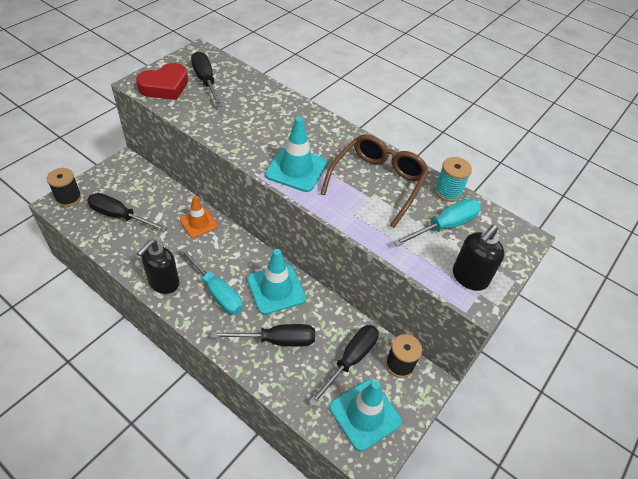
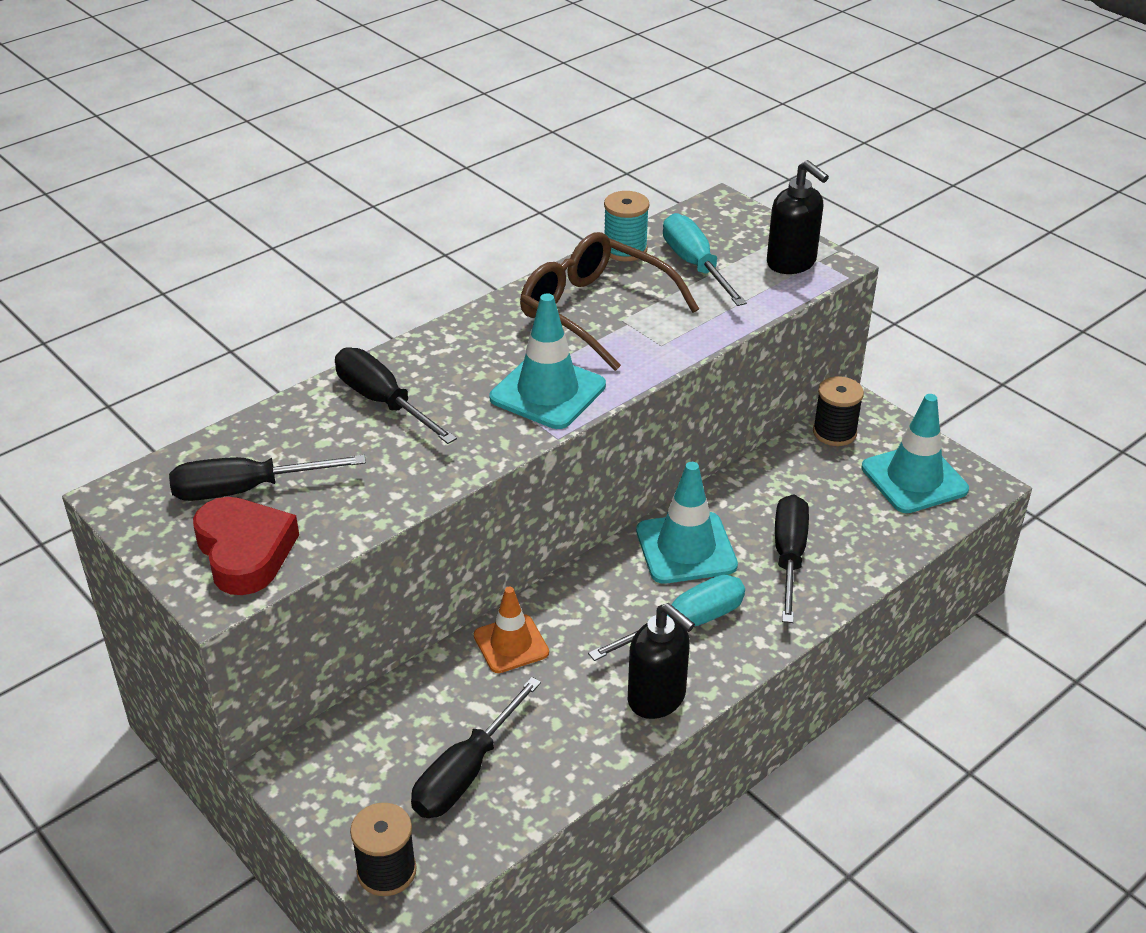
camera: 75 degrees left, 10 degrees down
black screwdriver [309,325,379,406] -> black screwdriver moved to [335,347,457,444]

